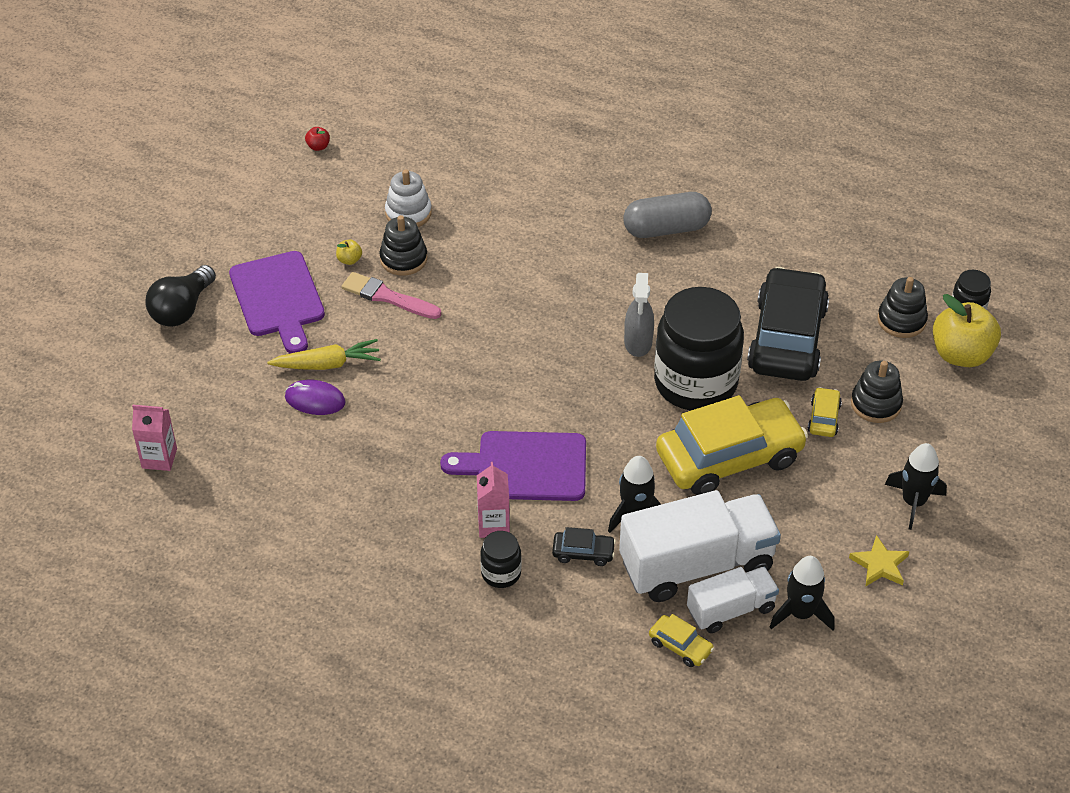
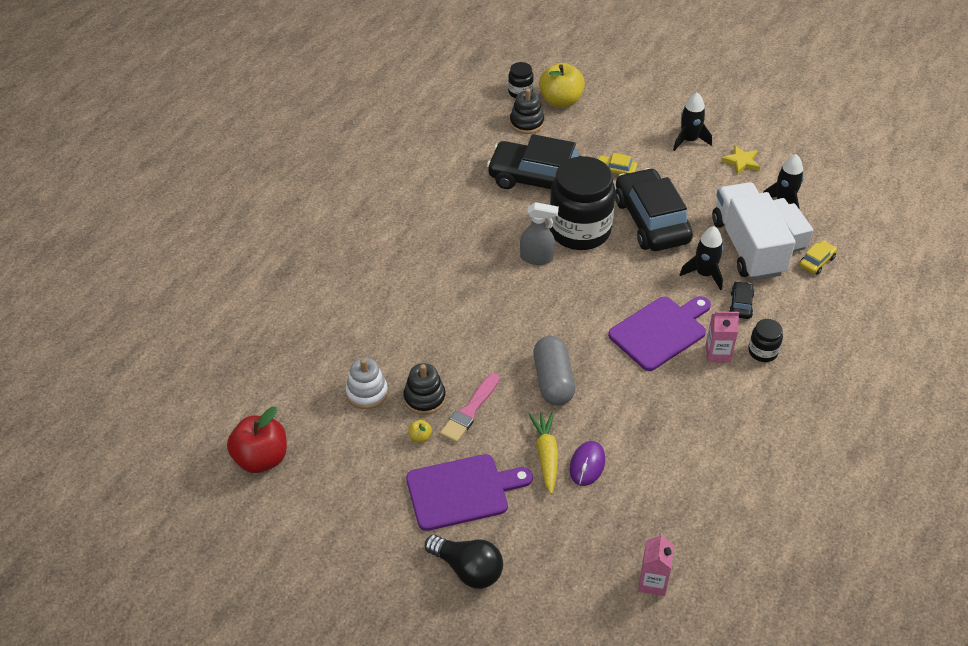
camera: 85 degrees left, 0 degrees up
red apple [305,127,330,151] -> red apple [227,407,287,473], size x2.44
purple cutting board [440,431,586,501] -> purple cutting board turned 135 degrees counterclockwise [608,296,711,371]
grey capsule [623,192,712,238] -> grey capsule moved to [533,336,575,406]
yellow car [656,395,808,495] -> black car [615,168,693,251]
black stacking toy [851,361,903,423] -> none

